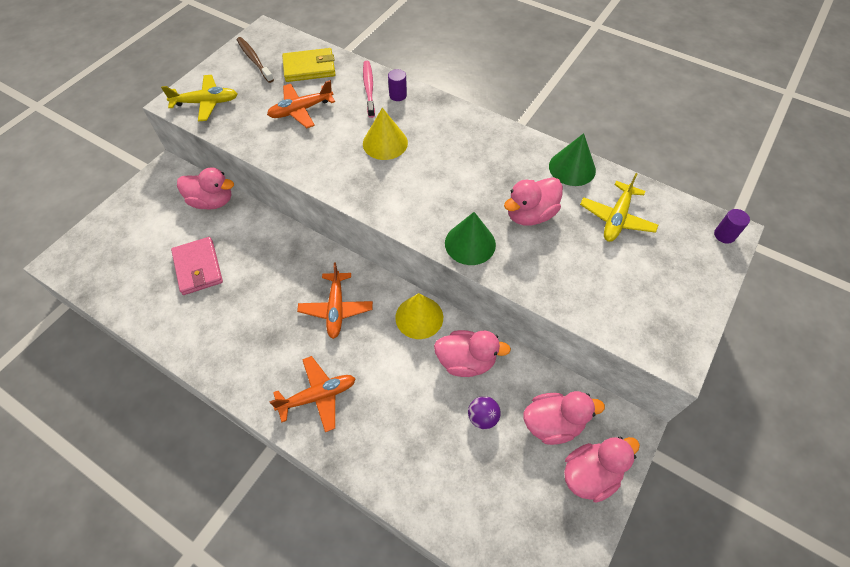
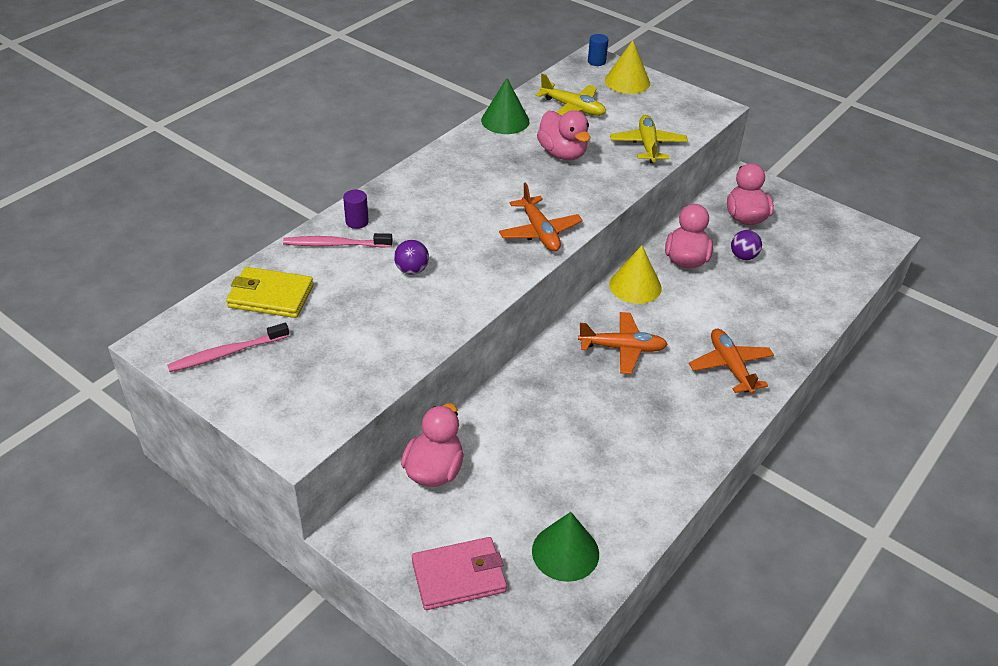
camera: 85 degrees left, 15 degrees down
yellow plane [161,75,237,121] -> yellow plane moved to [610,115,688,163]
pink wallet [171,237,223,295] -> pink wallet moved to [412,537,507,610]
brown toothbrush [237,37,274,83] -> pink toothbrush [167,323,289,372]
orange plane [267,80,335,128] -> orange plane moved to [499,183,583,252]
yellow wallet [282,48,336,82] -> yellow wallet turned 75 degrees counterclockwise [226,267,314,318]
yellow cone [363,108,408,160] -> yellow cone moved to [605,40,650,94]
green cone [445,212,496,265] -> green cone moved to [532,512,599,582]
pink duck [564,436,640,503] -> none
purple cylinder [714,209,750,244] -> blue cylinder [588,34,609,66]
none -> purple ball [394,240,429,275]

